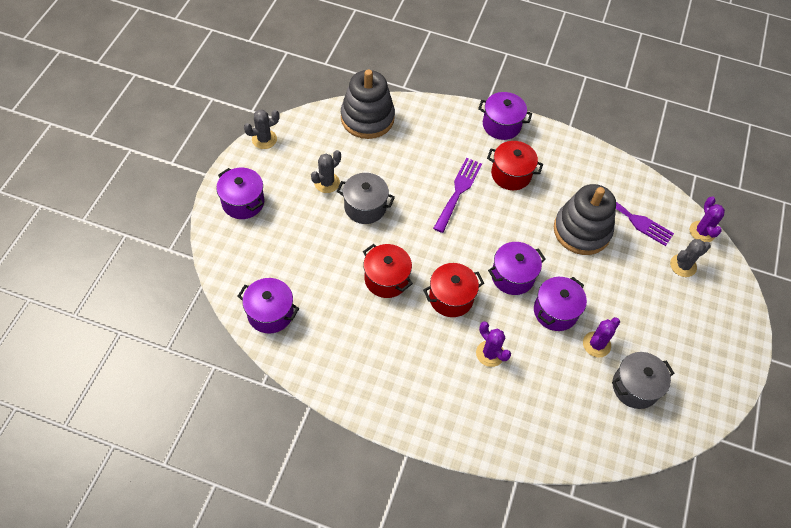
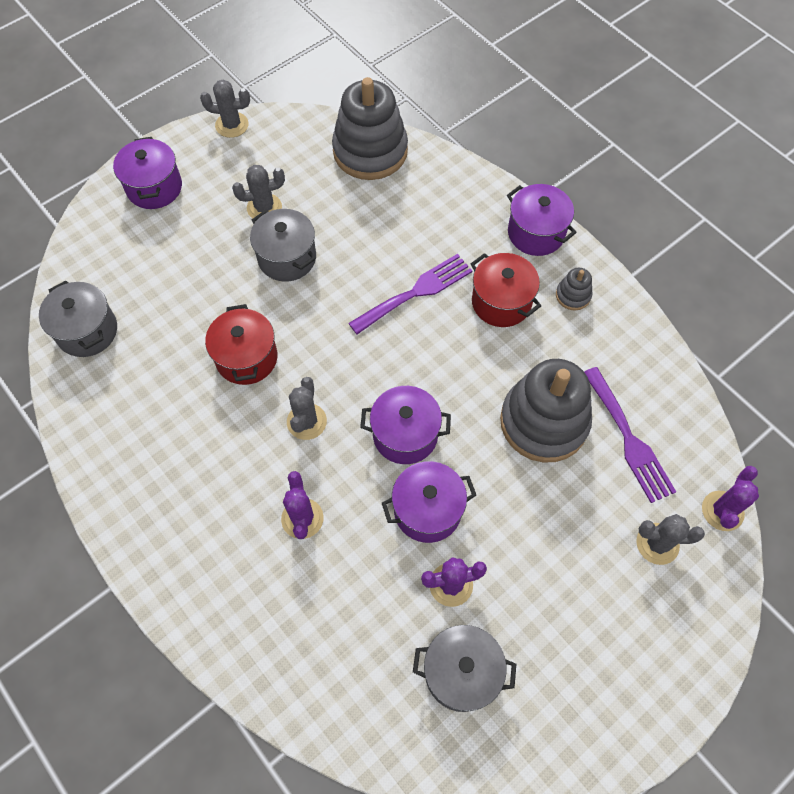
camera: 35 degrees right, 5 degrees up
purple pot [238,278,299,334] -> grey pot [39,280,117,357]
red pot [423,263,484,317] -> grey cactus [287,377,327,440]
none -> grey stacking toy [556,268,592,311]

